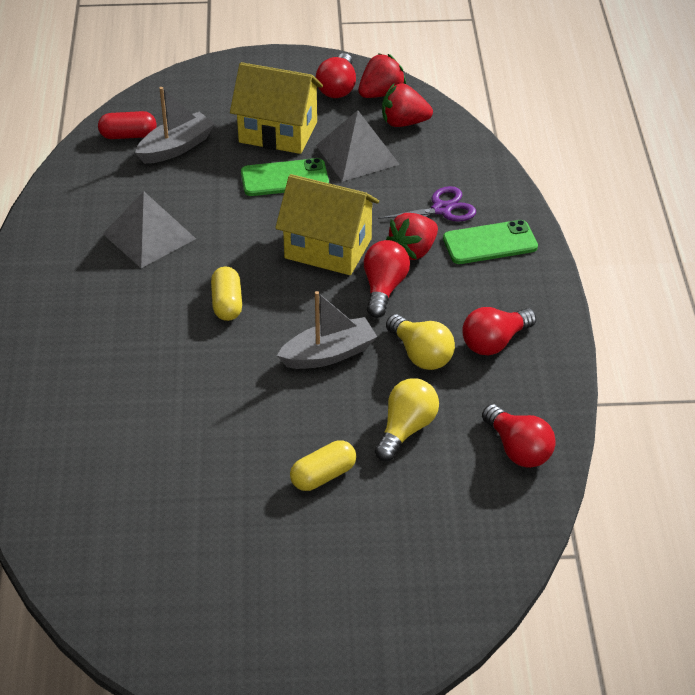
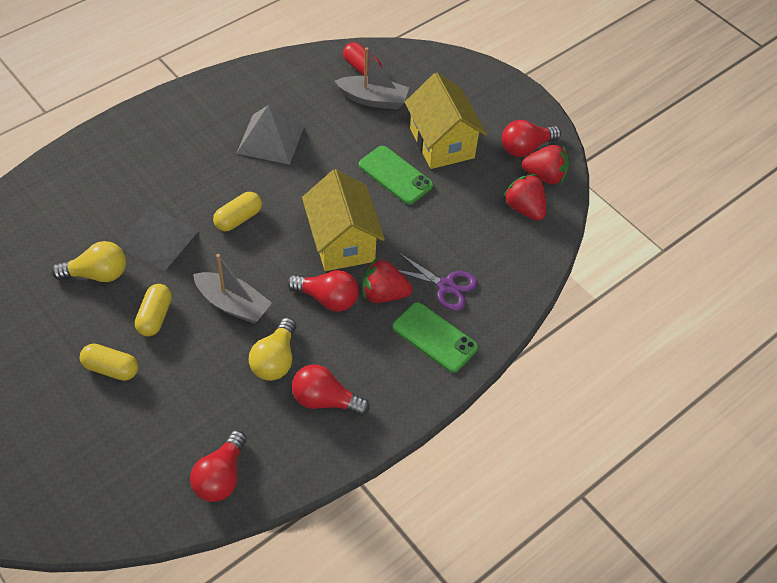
camera: 50 degrees right, 10 degrees up
grey pyramid [316,110,400,182] -> grey pyramid moved to [117,206,199,272]
red light bulb [364,240,410,318] -> red light bulb turned 45 degrees clockwise [287,270,359,312]
yellow light bulb [375,378,439,461] -> yellow light bulb moved to [52,241,126,282]
none -> yellow capsule [135,284,172,336]

